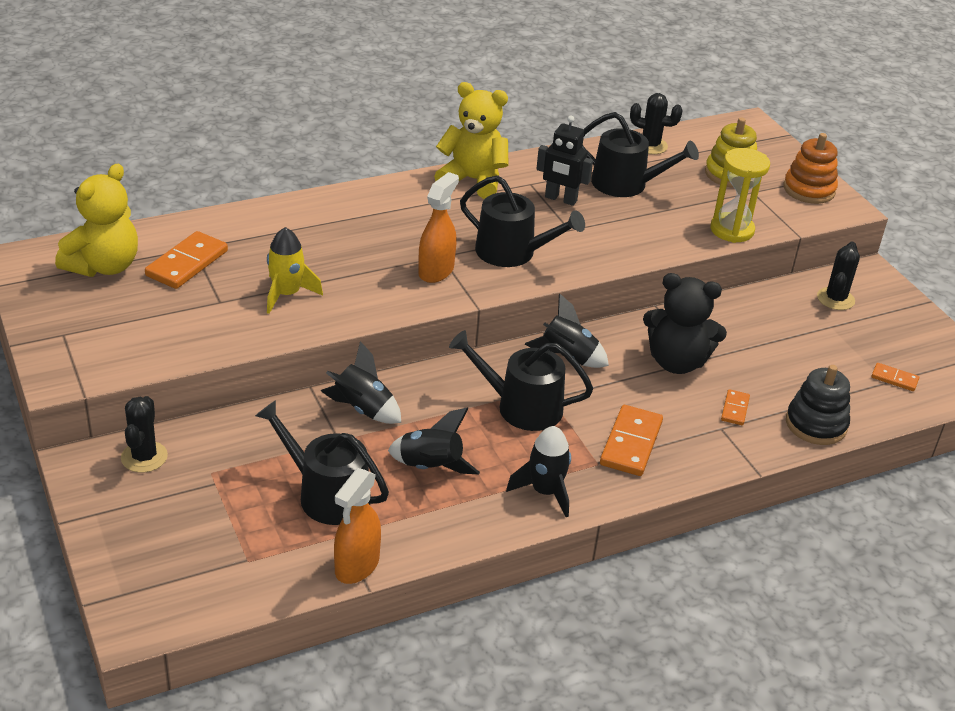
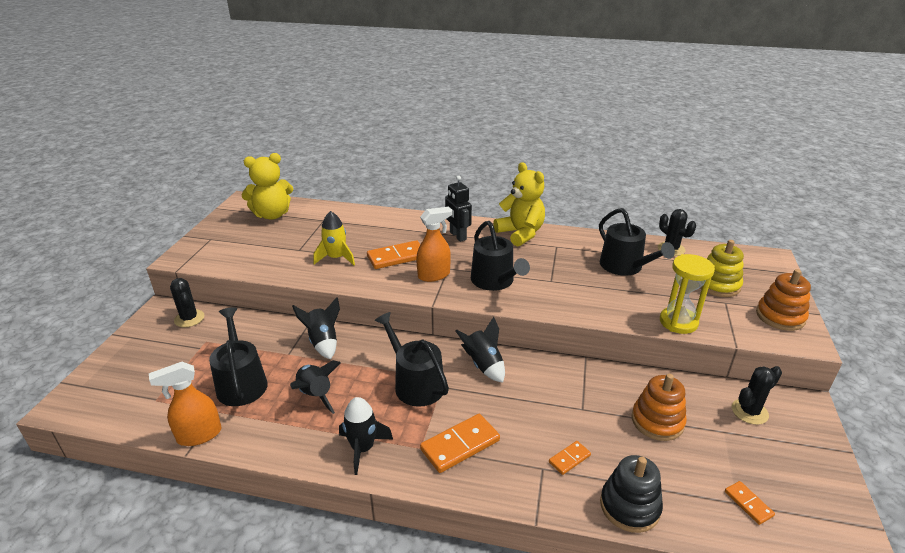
camera: 40 degrees right, 5 degrees down
black cactus [121,396,168,473] -> black cactus turned 75 degrees counterclockwise [170,278,204,327]
orange domino [145,231,228,289] -> orange domino moved to [367,240,421,269]
black robot [536,116,593,206] -> black robot moved to [445,176,472,242]
black teddy bear [643,273,727,374] -> none
none -> orange stacking toy [631,374,687,441]

